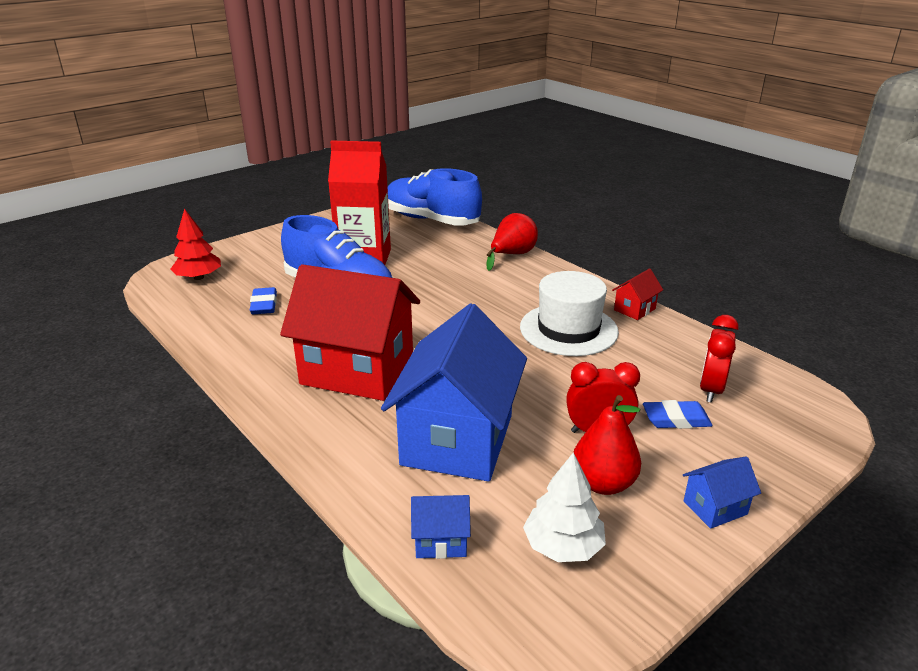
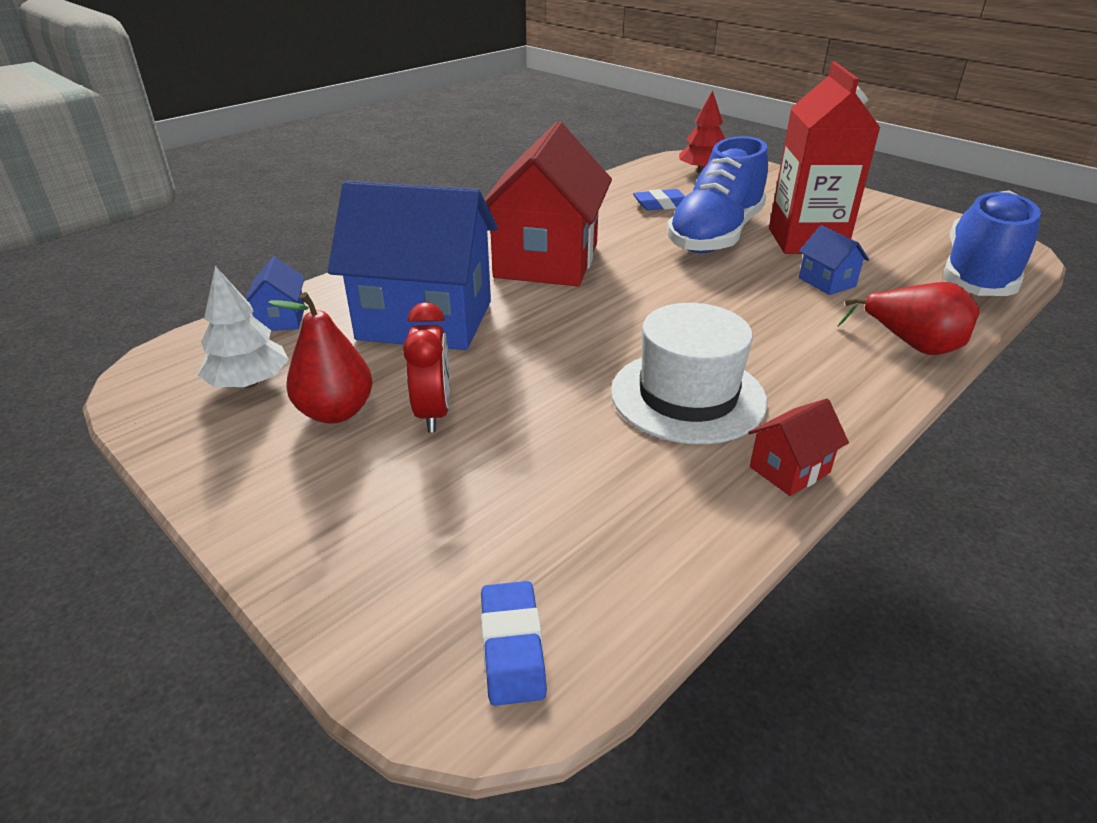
camera: 85 degrees right, 5 degrees up
red house [612,268,663,320] -> red house turned 75 degrees counterclockwise [748,398,849,496]
blue eraser [643,400,712,429] -> blue eraser moved to [481,581,547,706]
blue house [683,456,761,529] -> blue house moved to [799,225,869,295]
red clock [700,315,739,403] -> none

